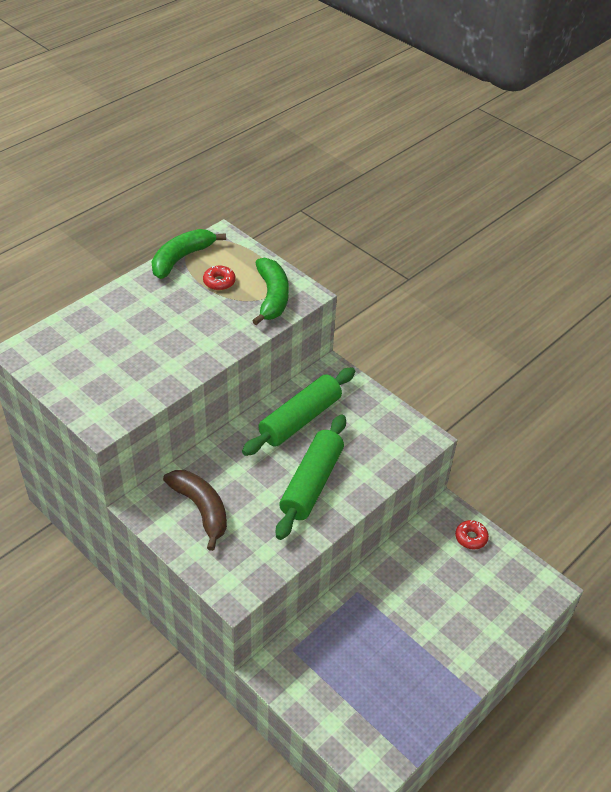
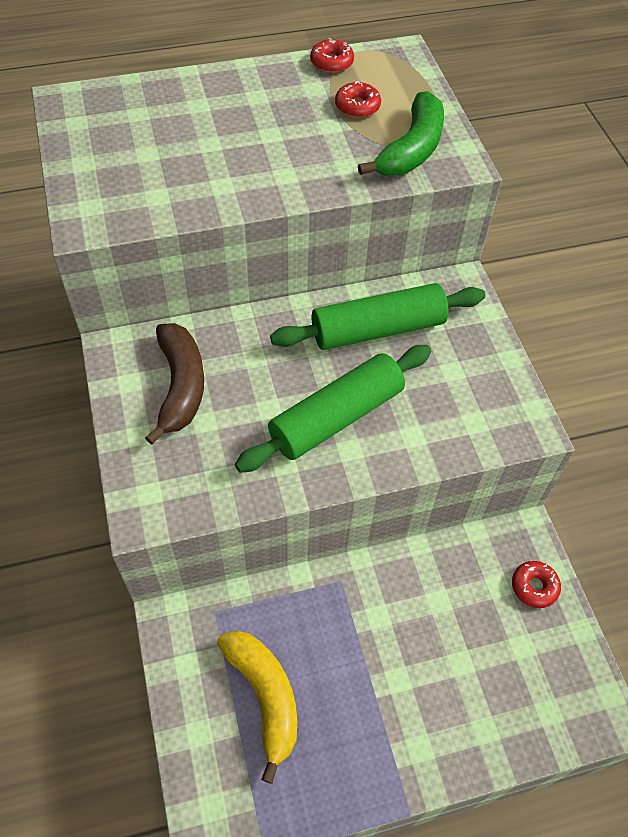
camera: 30 degrees right, 10 degrees up
green banana [151,229,226,279] -> red donut [310,38,354,73]
none -> yellow banana [217,631,297,784]

